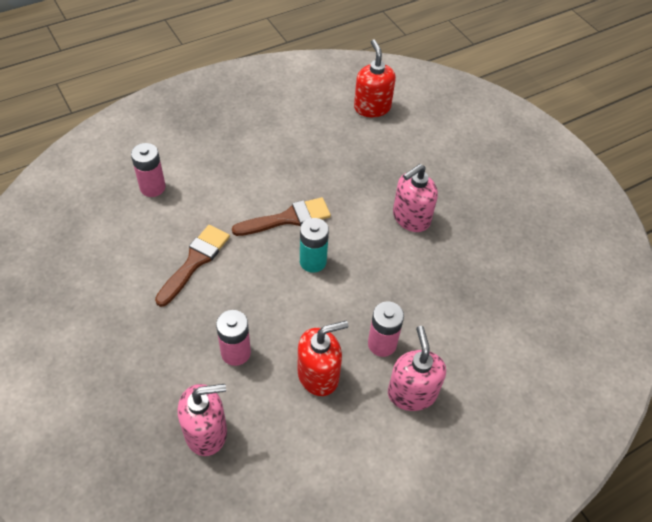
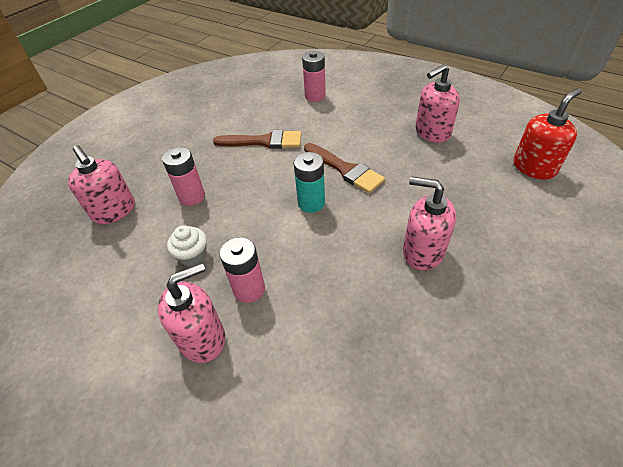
camera: 70 degrees right, 5 degrees down
red soap dispenser [297,321,348,396] -> white cupcake [167,225,207,266]
none -> pink soap dispenser [415,64,460,143]

